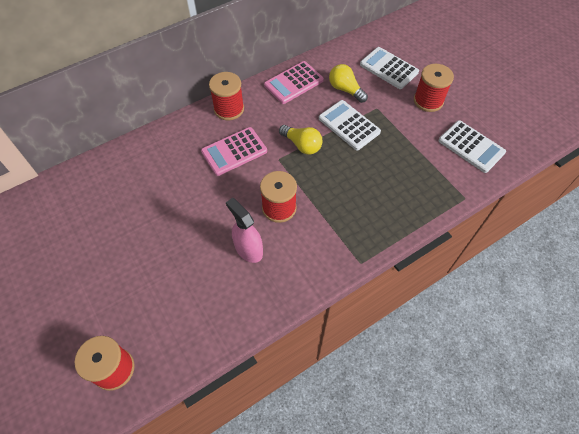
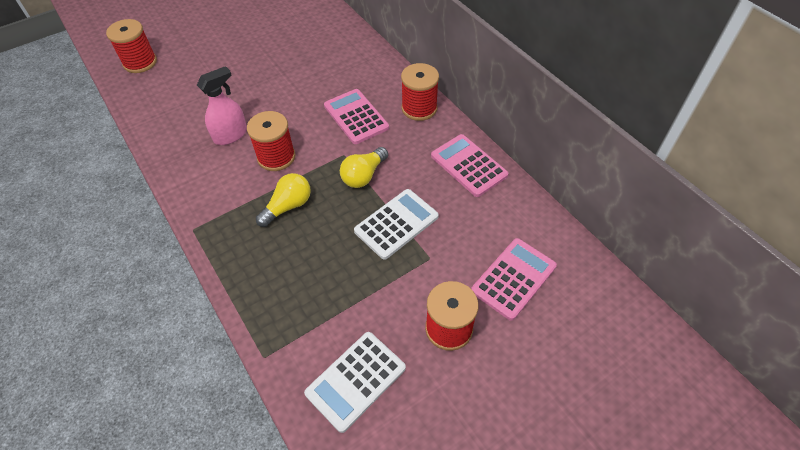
camera: 90 degrees right, 5 degrees down
yellow light bulb [329,64,368,103] -> yellow light bulb moved to [256,173,311,227]
white calculator [360,47,419,89] -> pink calculator [471,238,557,321]

